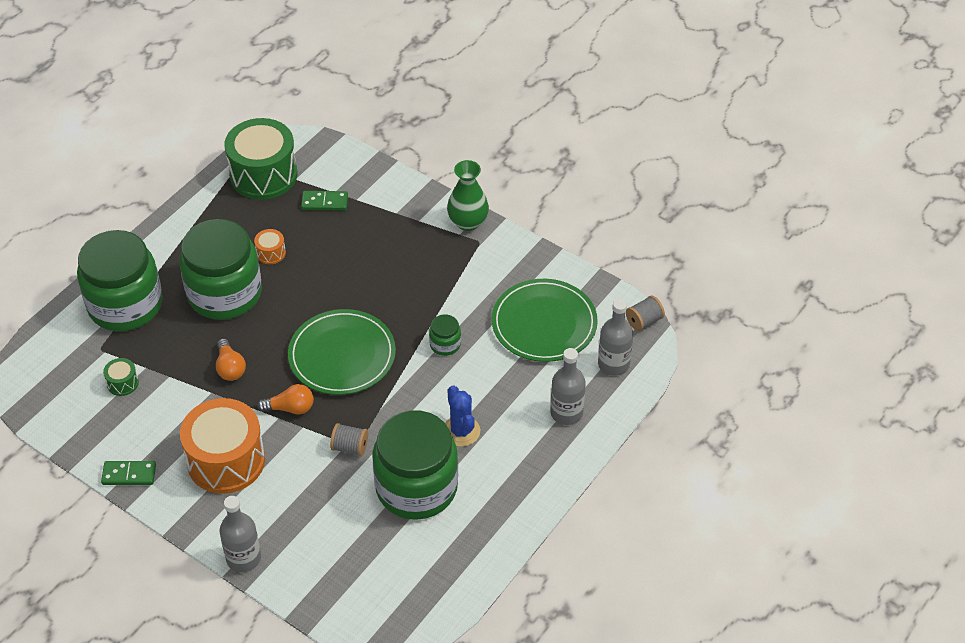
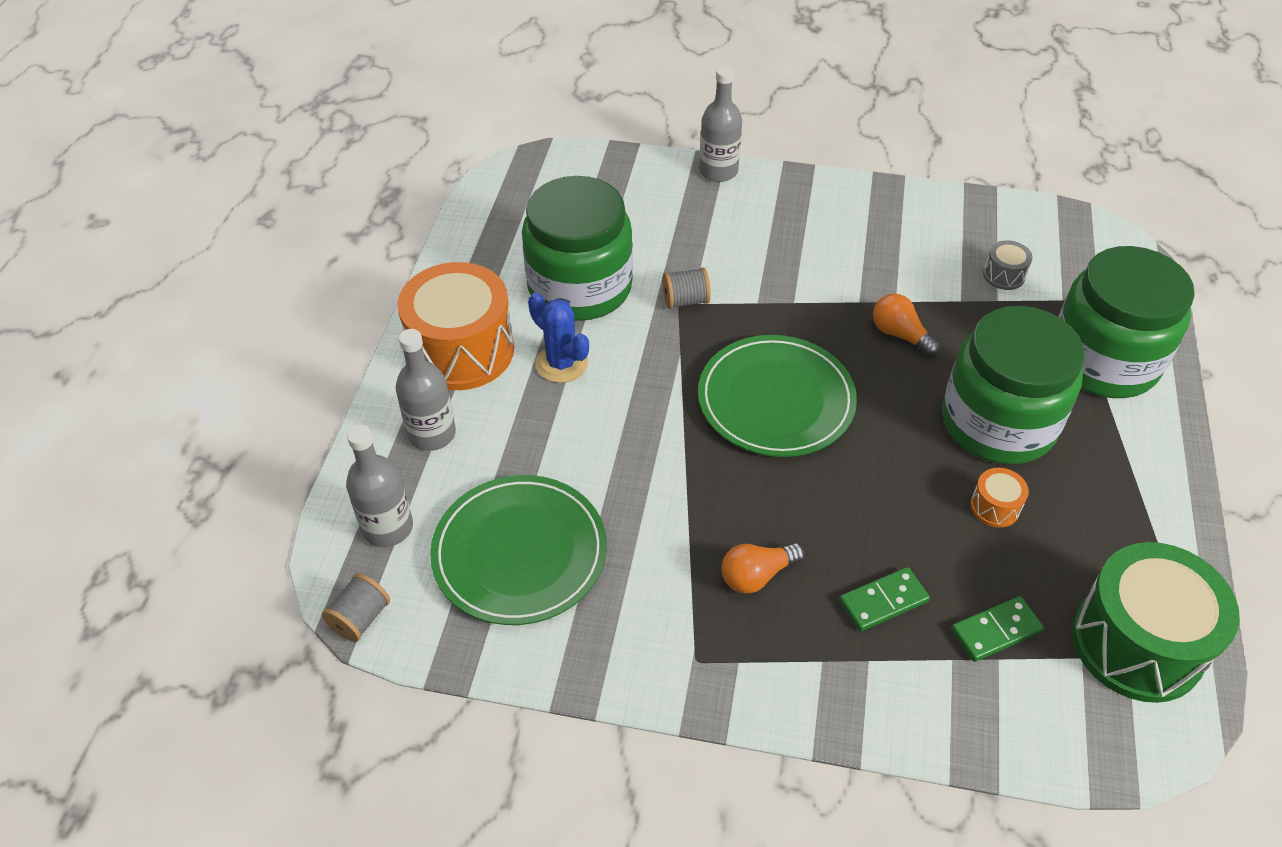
camera: 155 degrees right, 0 degrees up
green domino [101,461,156,485] -> green domino moved to [839,567,930,631]
green drum [103,358,139,396] -> grey drum [983,240,1033,290]
orange drum [180,398,265,494] -> orange drum moved to [398,262,514,390]
orange light bulb [257,384,314,415] -> orange light bulb moved to [721,543,804,594]
green jar [429,315,461,356] -> none
green vase [447,160,489,231] -> none

